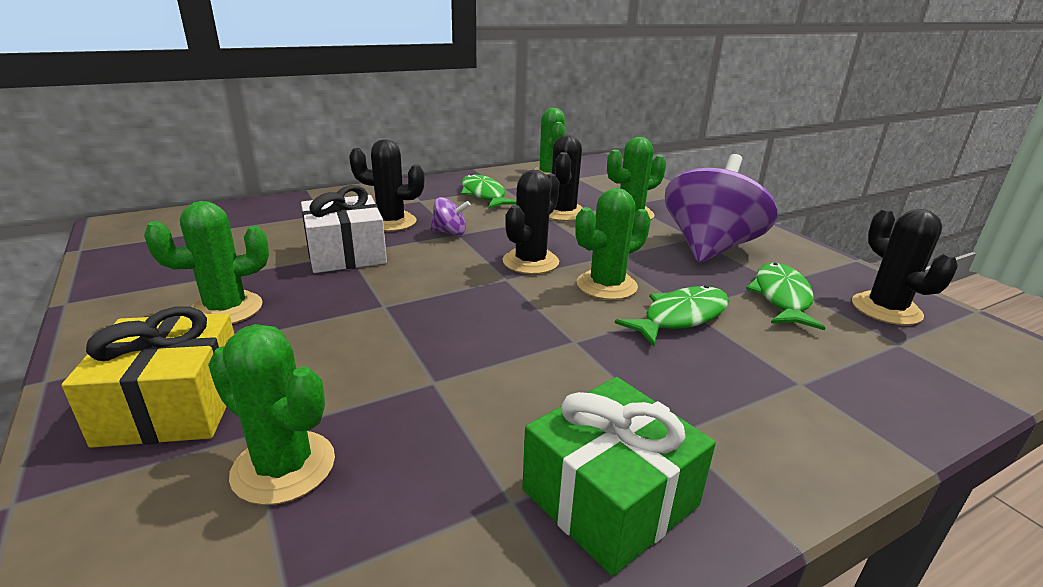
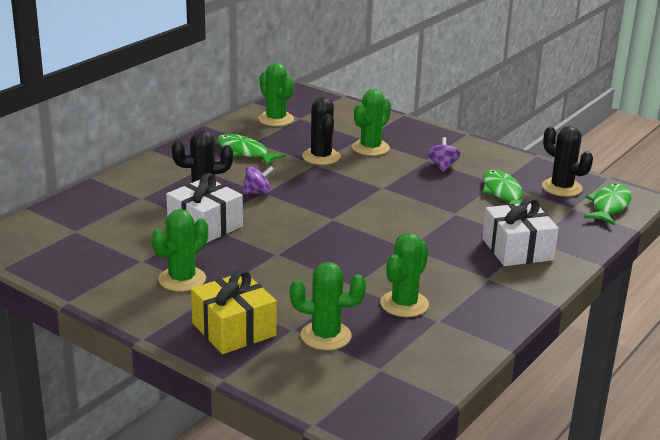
camera: 25 degrees left, 0 degrees up
black cactus [503,170,560,274] -> none
green gift [522,377,716,576] -> none
green cactus [575,188,651,300] -> green cactus moved to [380,233,429,317]
green fish [615,285,729,346] -> green fish moved to [584,184,631,225]
purple spinning top [665,154,777,263] -> purple spinning top [427,137,460,172], size x0.42
none -> white gift [482,198,559,266]

